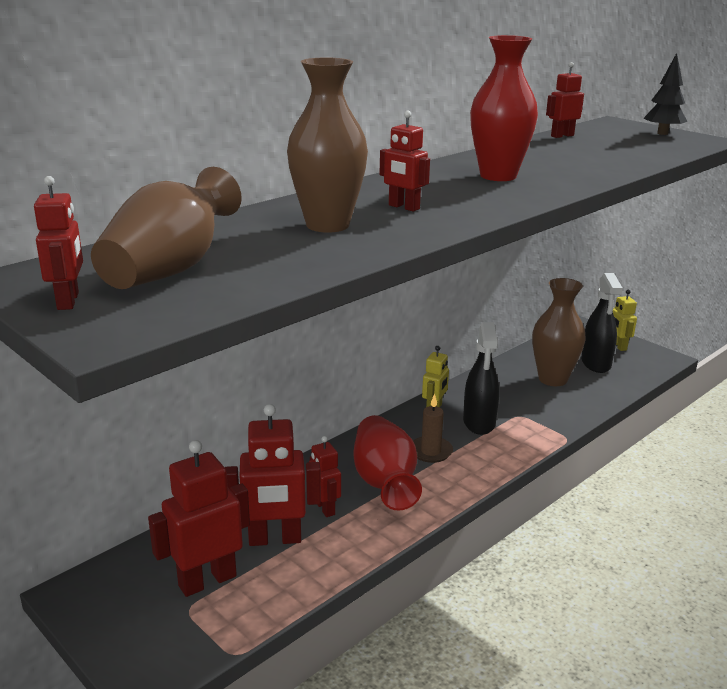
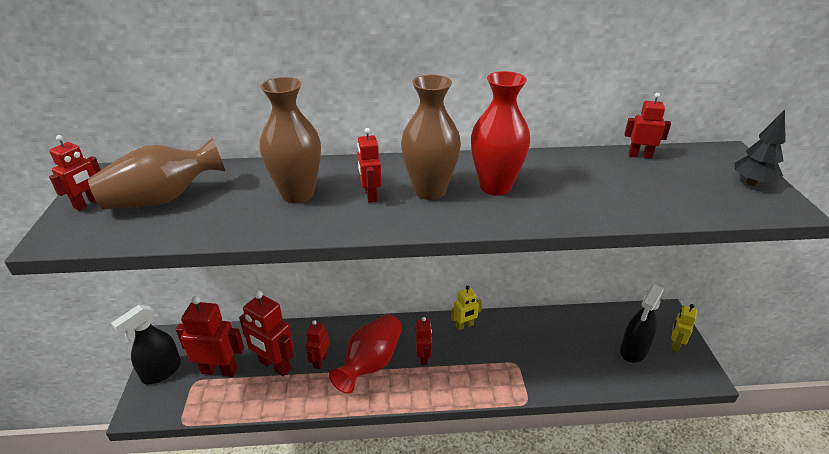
camera: 40 degrees right, 10 degrees up
brown candle [413,394,453,463] -> red robot [415,317,432,365]
black spray bottle [463,322,499,435] -> black spray bottle moved to [111,305,181,384]
brown vase [532,278,586,386] -> brown vase moved to [401,75,461,200]

